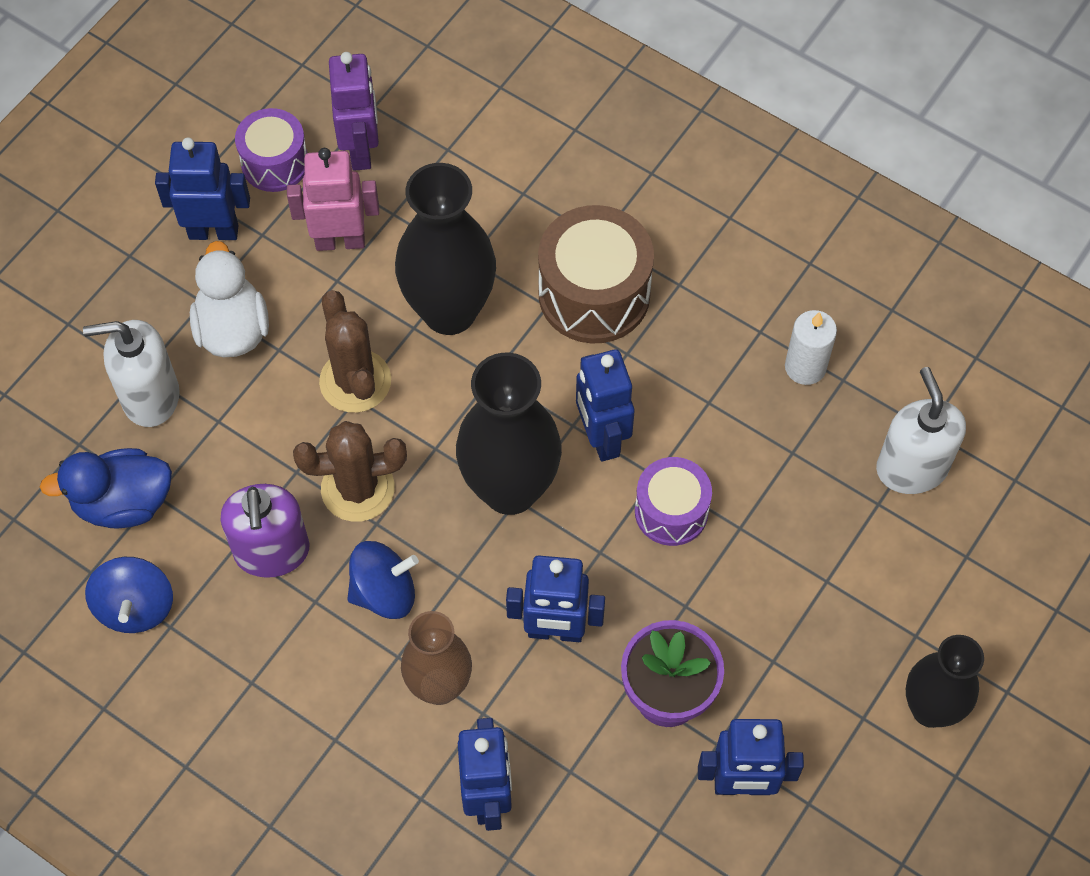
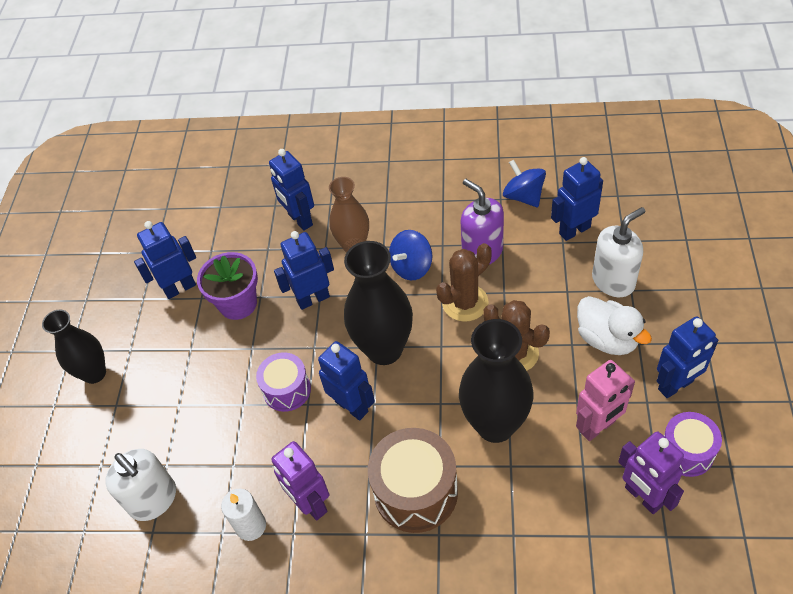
camera: 155 degrees right, 10 degrees down
blue duck [40,448,172,529] -> blue robot [551,157,603,241]
none -> purple robot [272,441,329,521]

